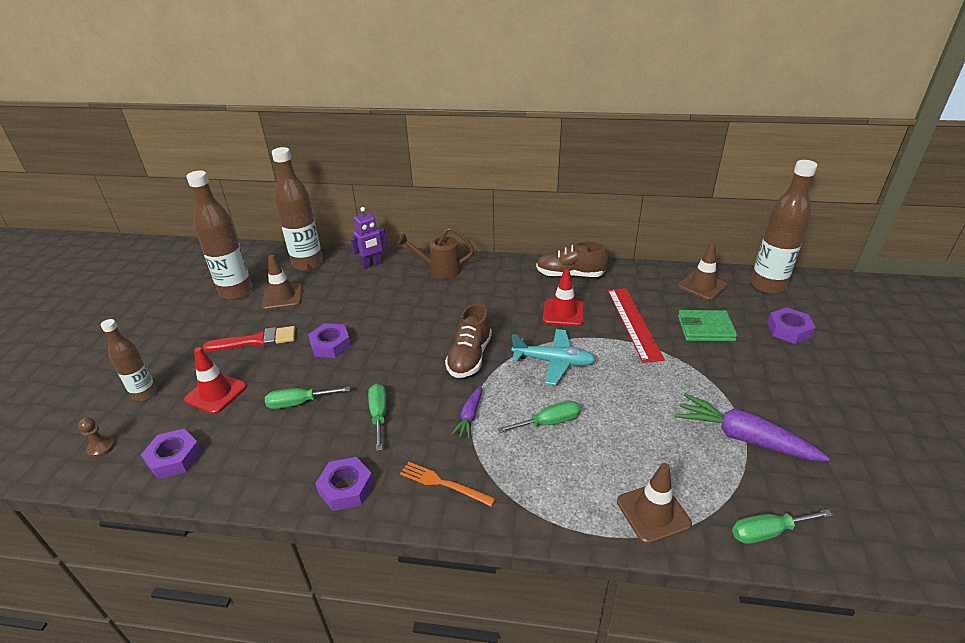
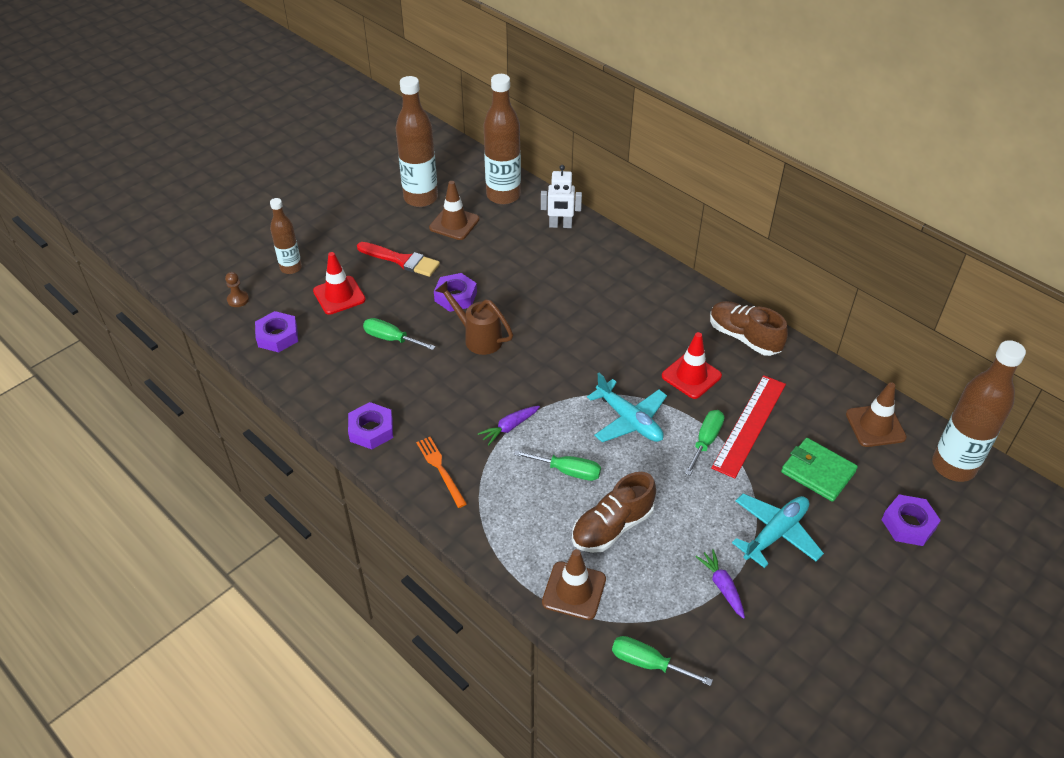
camera: 35 degrees right, 10 degrees up
purple robot [350,207,387,269] -> white robot [541,165,582,228]
green screwdriver [368,383,387,451] -> green screwdriver moved to [685,410,724,476]
brown watering can [397,227,474,279] -> brown watering can moved to [435,281,513,355]
brown shoe [445,303,492,378] -> brown shoe moved to [572,472,656,553]
purple carrot [675,393,830,461] -> purple carrot [695,549,745,619], size x0.53
none -> turquoise plane [732,494,824,568]

